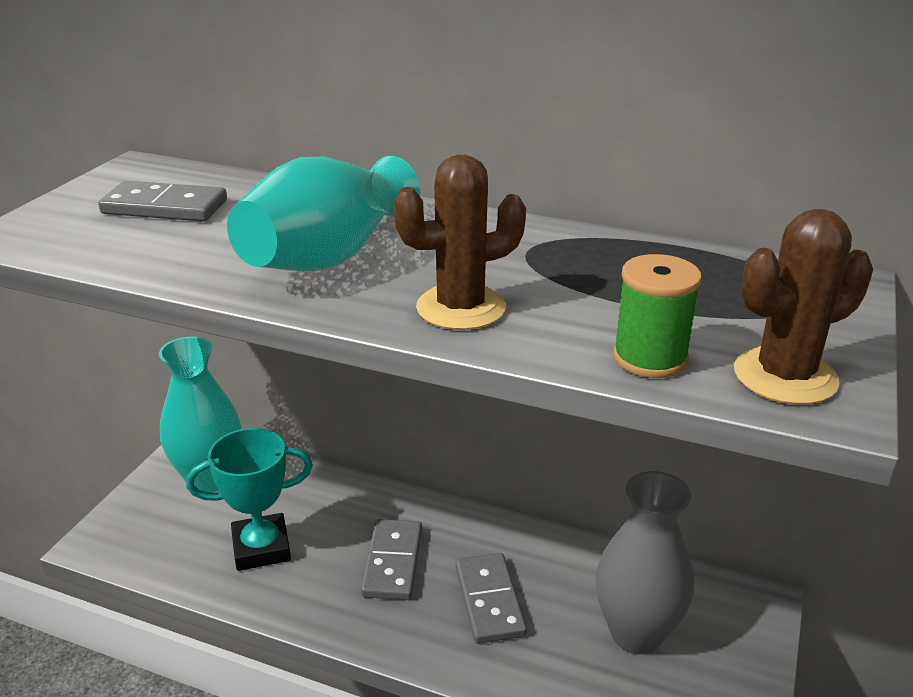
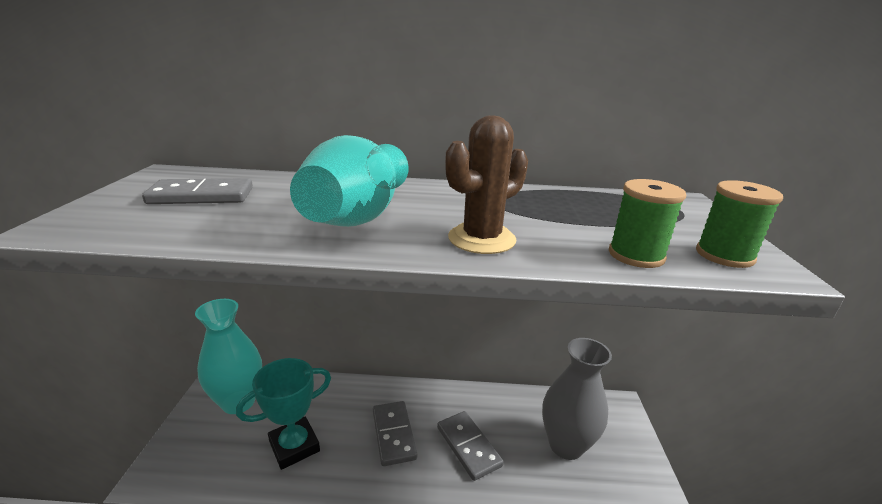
camera: 20 degrees left, 5 degrees down
brown cactus [734,209,873,405] -> green spool [696,180,783,268]

